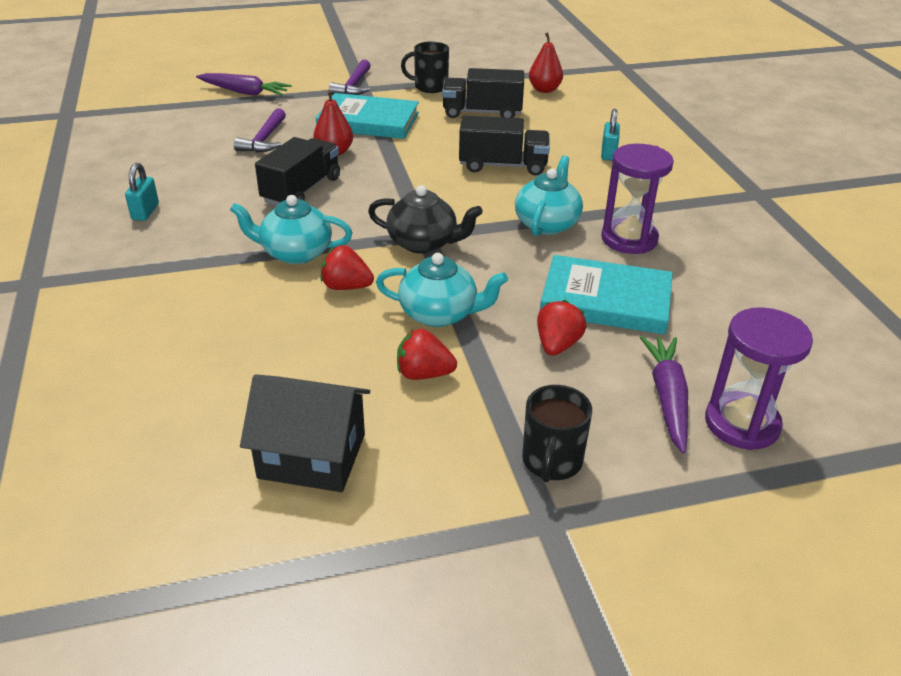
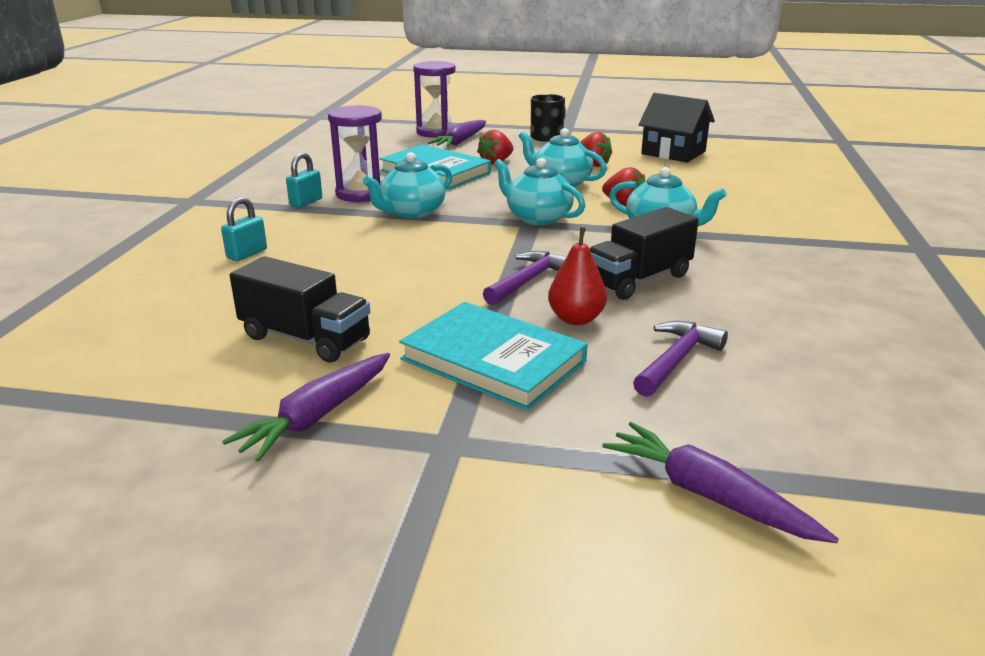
camera: 155 degrees left, 10 degrees down
turquoise padlock [125,163,159,221] -> turquoise padlock moved to [286,152,322,208]
purple hammer [329,59,371,95] -> purple hammer moved to [483,251,567,305]
black teapot [368,185,483,254] -> turquoise teapot [494,158,585,225]
black mug [401,41,449,93] -> purple carrot [222,353,390,462]
black truck [459,116,550,176] -> none
red pear [529,32,563,93] -> none

